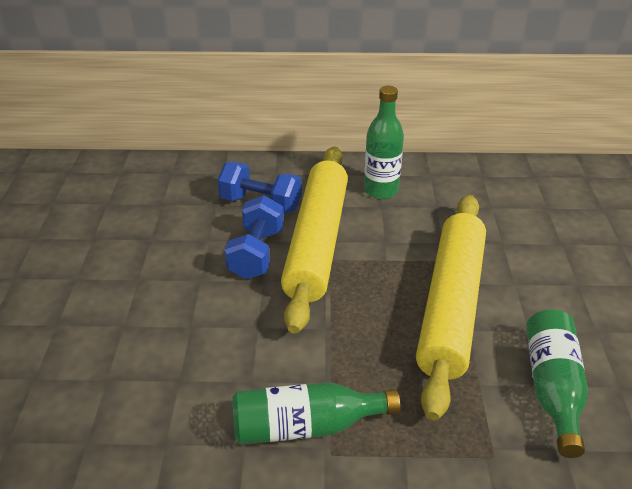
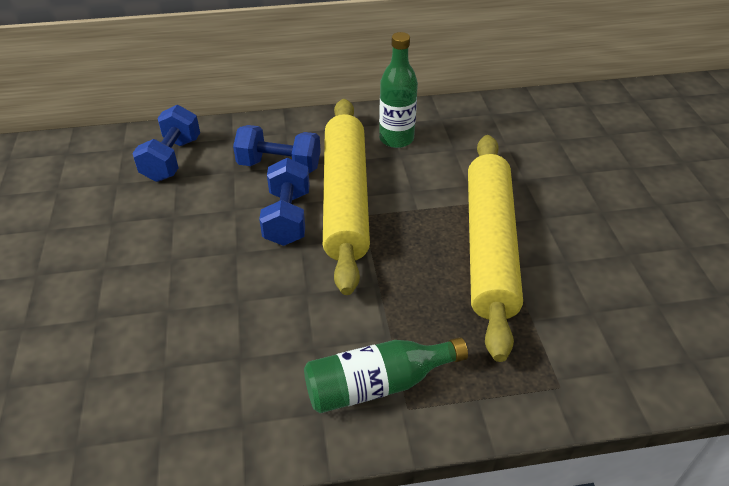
camera: 10 degrees left, 5 degrees up
green bottle [526,309,588,458] -> none
none -> blue dumbbell [132,105,200,182]

